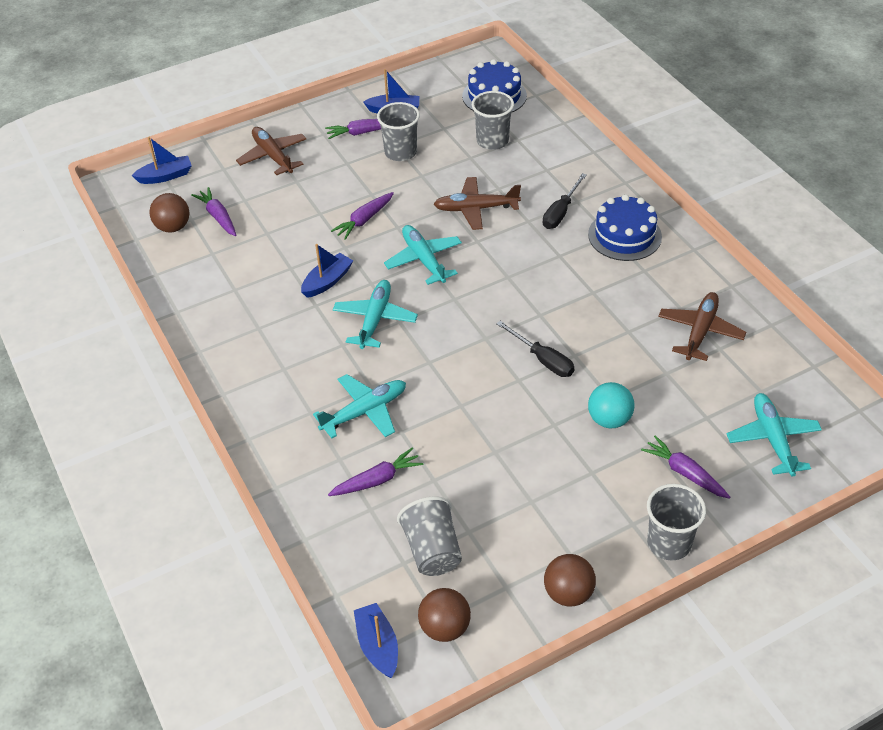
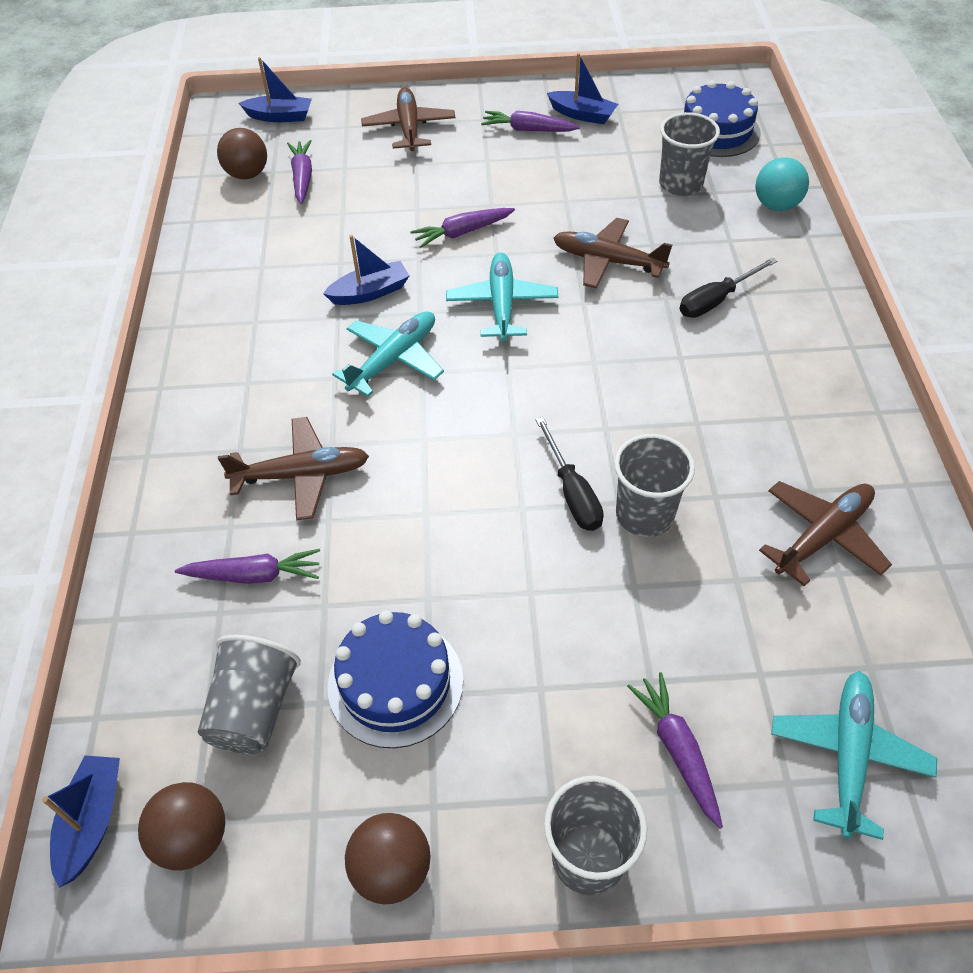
camera: 25 degrees right, 5 degrees up
turquoise plane [313,374,406,438] -> brown plane [218,417,369,521]
grey cup [377,102,420,161] -> grey cup moved to [614,434,695,537]
blue cake [588,194,662,261] -> blue cake moved to [328,610,463,748]
turquoise ball [588,382,635,428] -> turquoise ball moved to [755,157,809,211]

